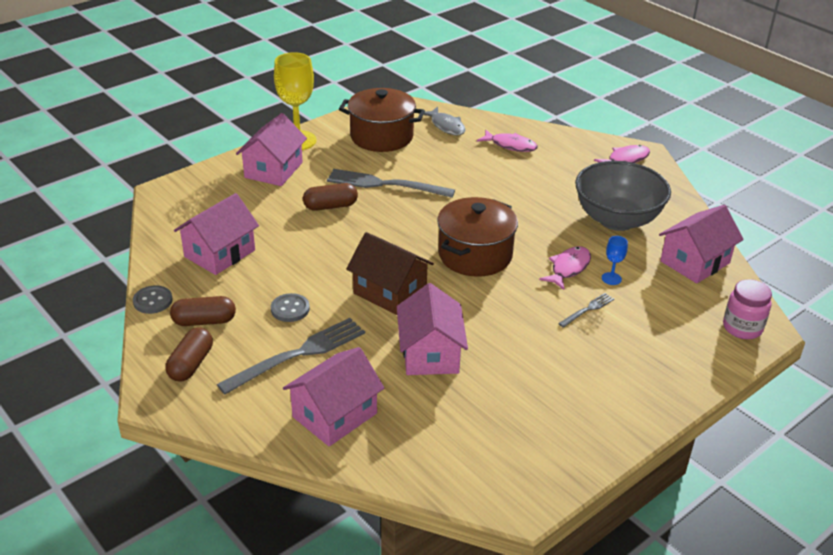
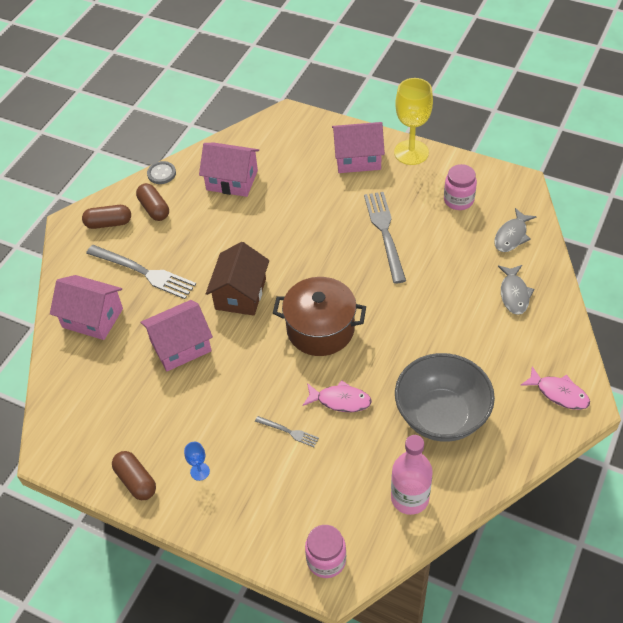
camera: 70 degrees right, 15 degrees up
grey button [271,293,310,322] -> none
brown capsule [303,183,358,211] -> brown capsule moved to [112,451,156,500]
brown pot [339,88,425,152] -> pink jar [444,164,477,210]
pink fish [477,129,538,152] -> grey fish [498,265,534,315]
blue goblet [602,236,628,285] -> blue goblet moved to [184,442,210,481]
pink house [659,205,744,283] -> pink bottle [391,435,433,515]

